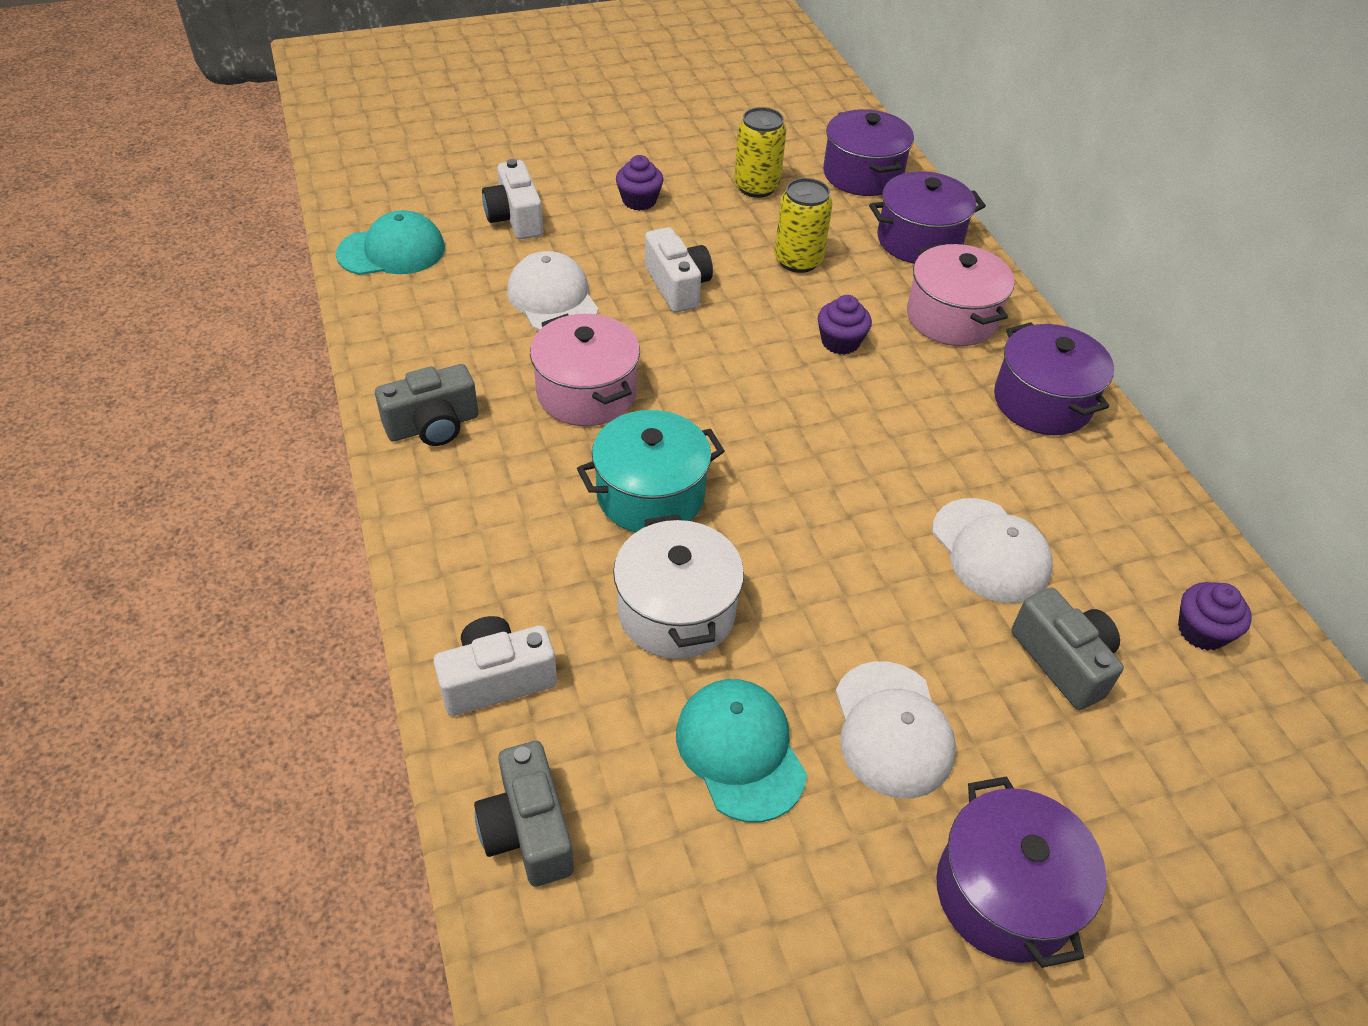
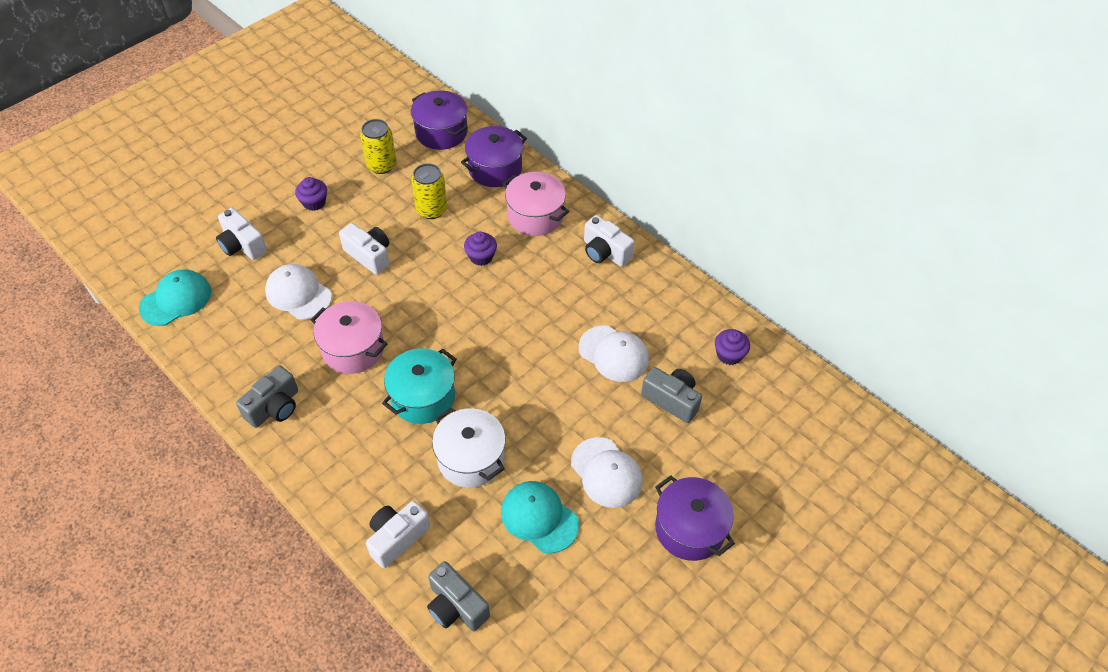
camera: 25 degrees left, 5 degrees up
purple pot [994,322,1114,435] -> white camera [584,215,634,267]

